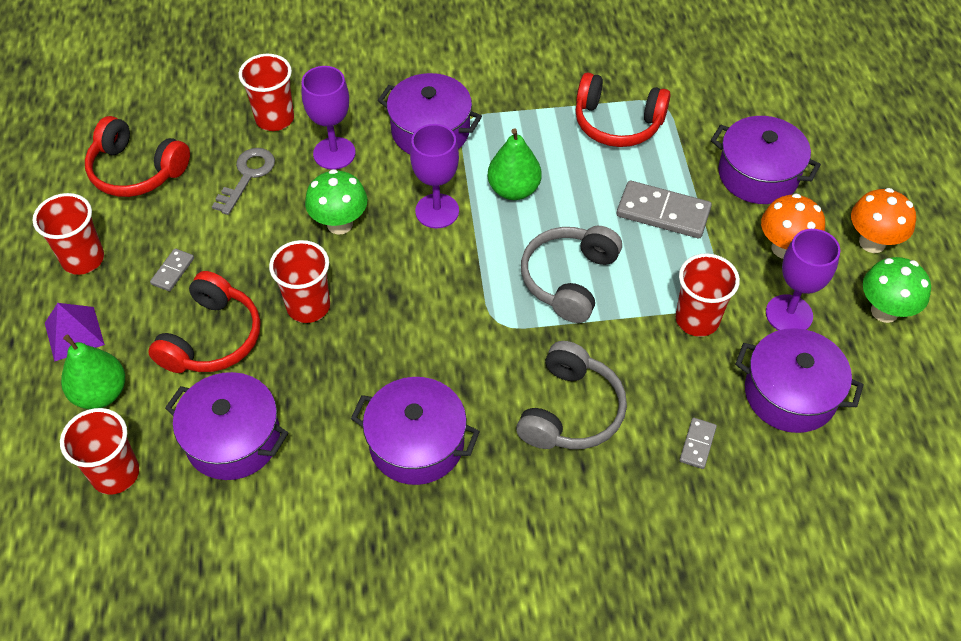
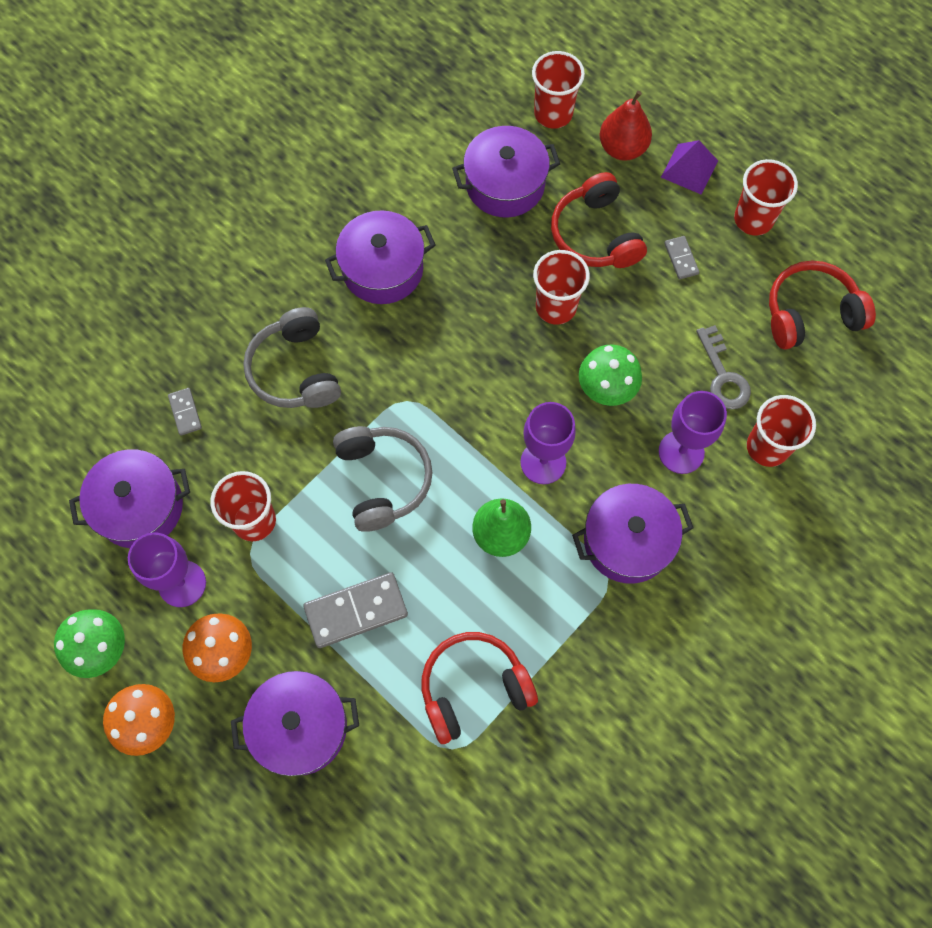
camera: 140 degrees right, 15 degrees up
green pear [61,334,125,409] -> red pear [600,91,652,161]

